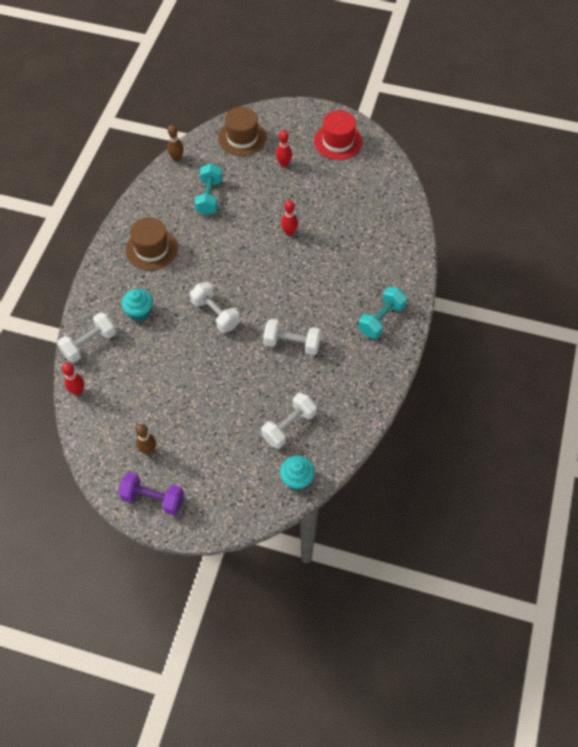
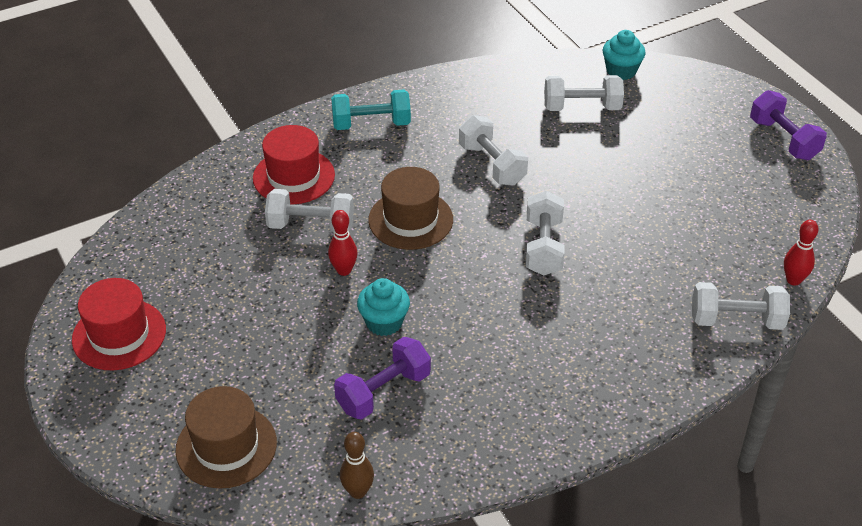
camera: 135 degrees left, 15 degrees down
turquoise cupcake [122,289,153,321] -> turquoise cupcake moved to [357,278,410,336]
brown hat [125,217,178,270] -> brown hat moved to [368,167,453,250]
brown bowling pin [136,424,156,455] -> none
turquoise dumbbell [195,164,222,215] -> purple dumbbell [334,337,431,420]
red bowling pin [276,130,292,167] -> none
none -> red hat [253,125,335,204]
none -> white dumbbell [265,189,354,232]

